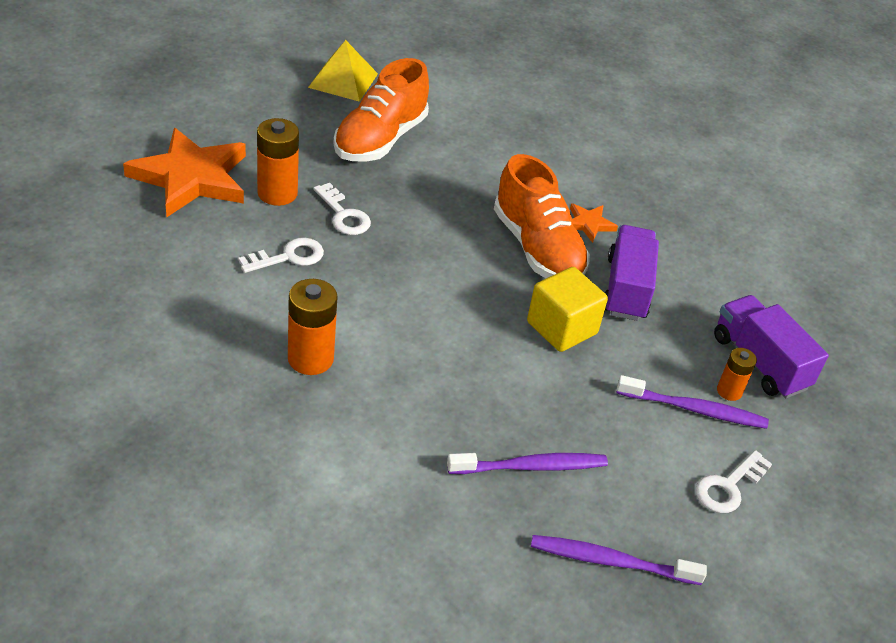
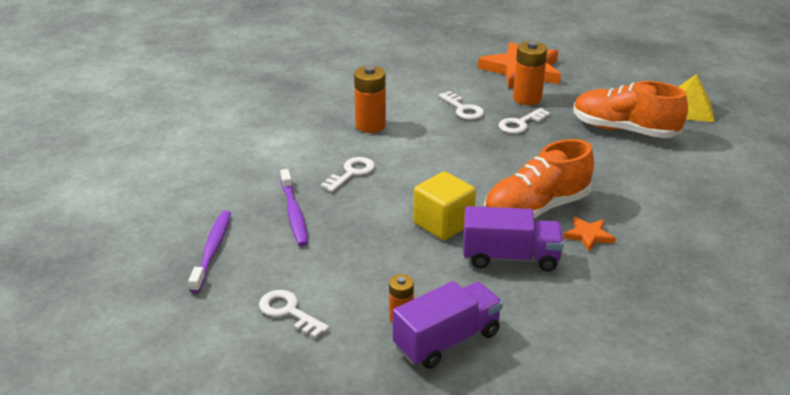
camera: 90 degrees right, 10 degrees down
purple toothbrush [616,375,769,429] -> none
none -> white key [321,157,375,192]

